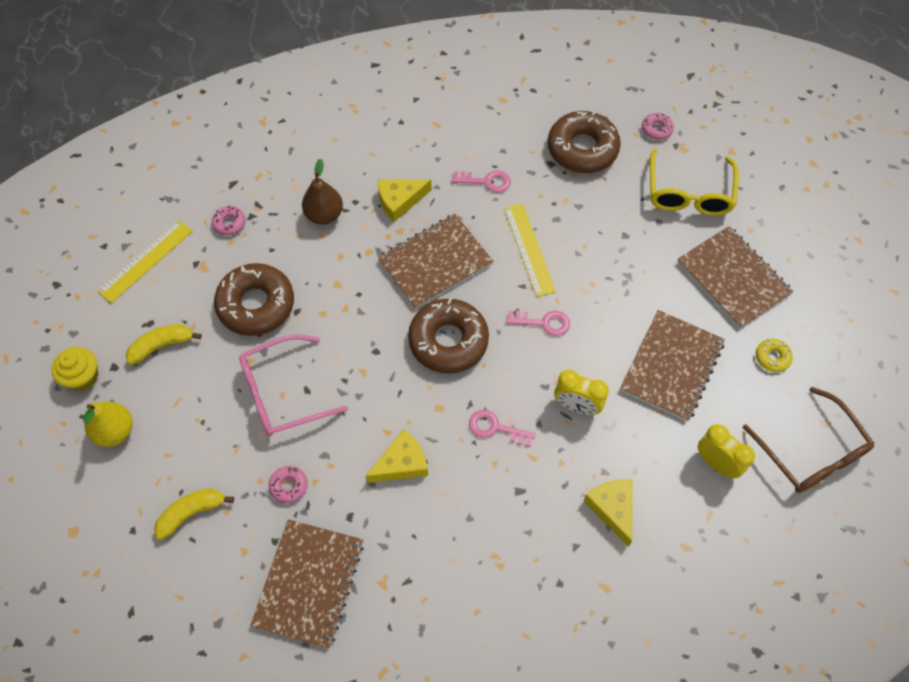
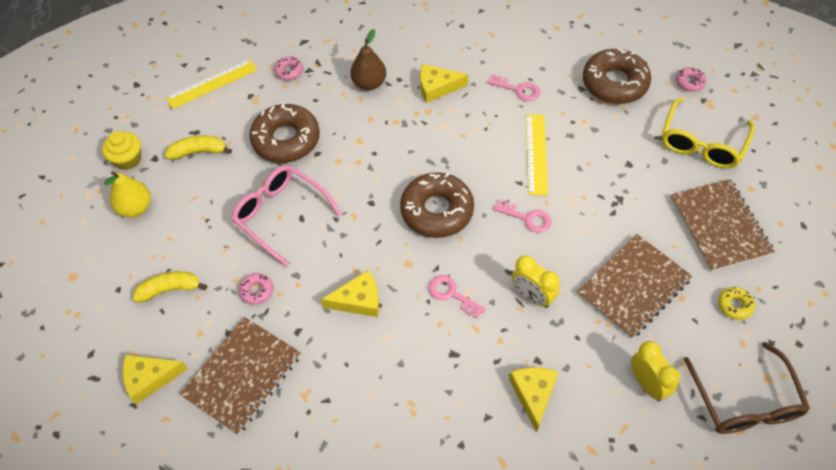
camera: 20 degrees right, 5 degrees down
pink glasses [239,334,348,436] -> pink glasses turned 45 degrees clockwise [231,165,342,267]
brown notebook [378,214,493,309] -> none
none -> yellow cheese [123,355,188,405]

